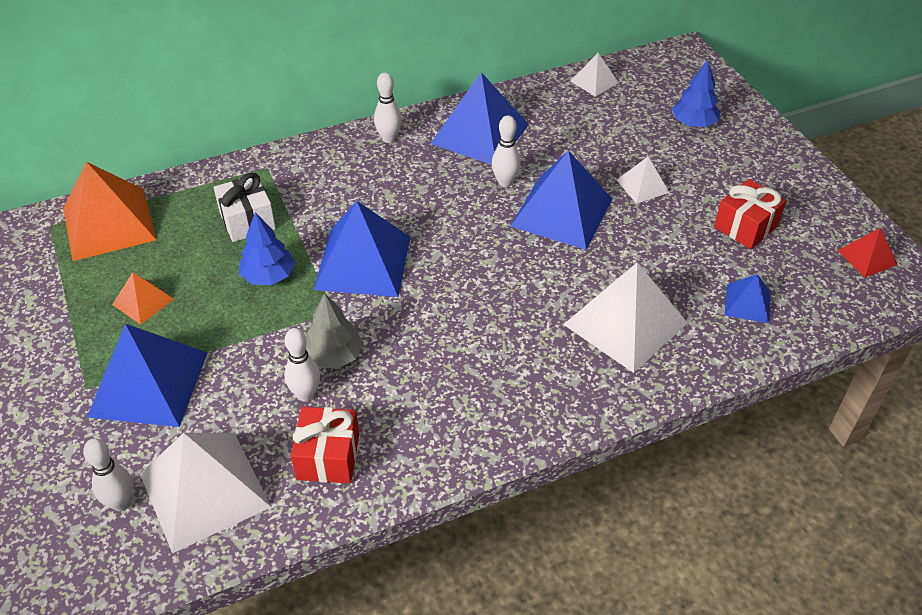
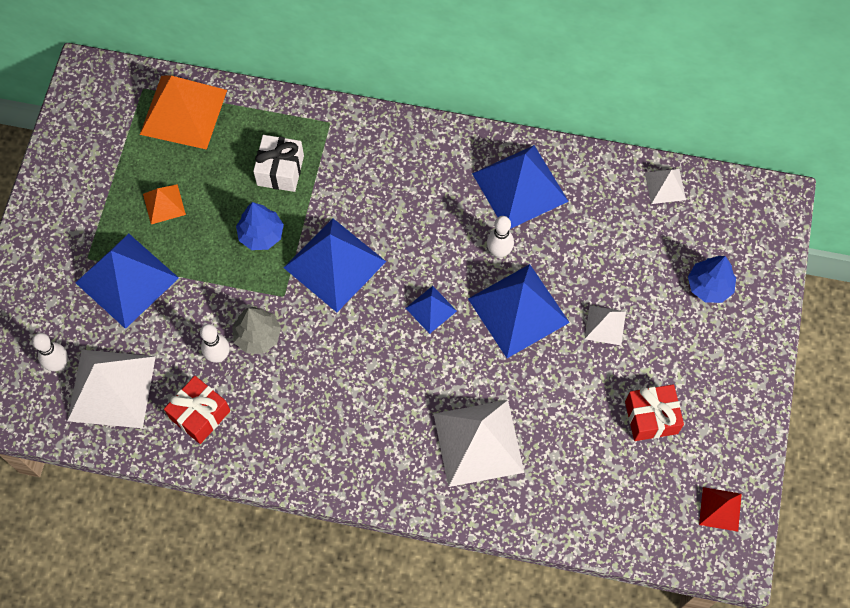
camera: 35 degrees right, 20 degrees up
white bowling pin [374,72,402,143] -> none
blue pyramid [725,274,770,323] -> blue pyramid moved to [406,286,457,334]

